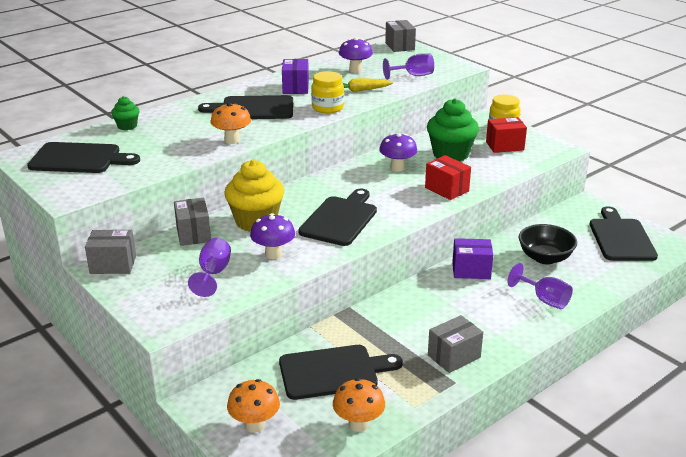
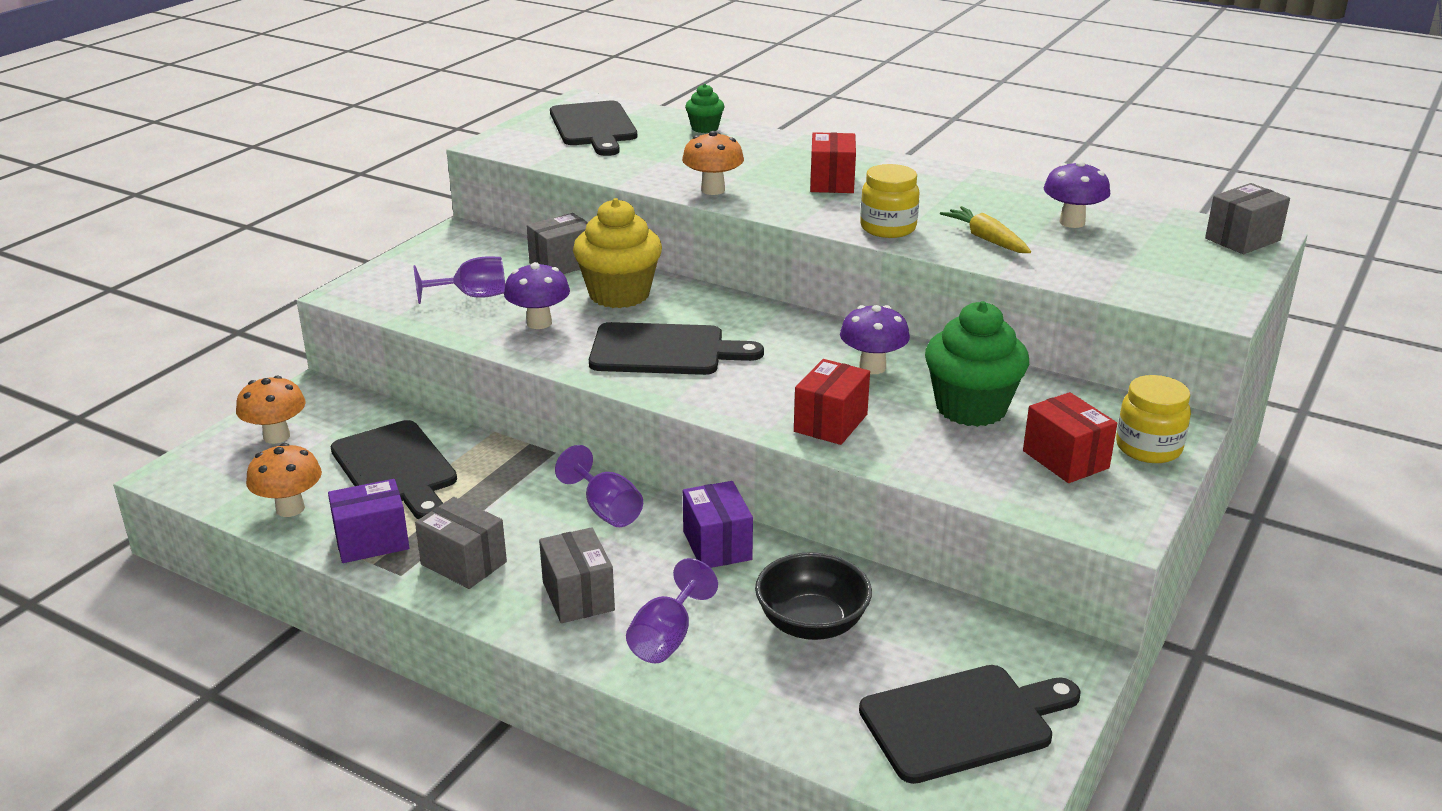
camera: 70 degrees right, 0 degrees up
grey box [85,230,136,274] -> grey box moved to [539,527,615,623]
black cutting board [198,95,293,119] -> red box [810,132,856,193]
purple box [282,59,309,94] -> purple box moved to [328,479,409,563]
purple goblet [383,53,434,80] -> purple goblet moved to [555,445,643,527]

